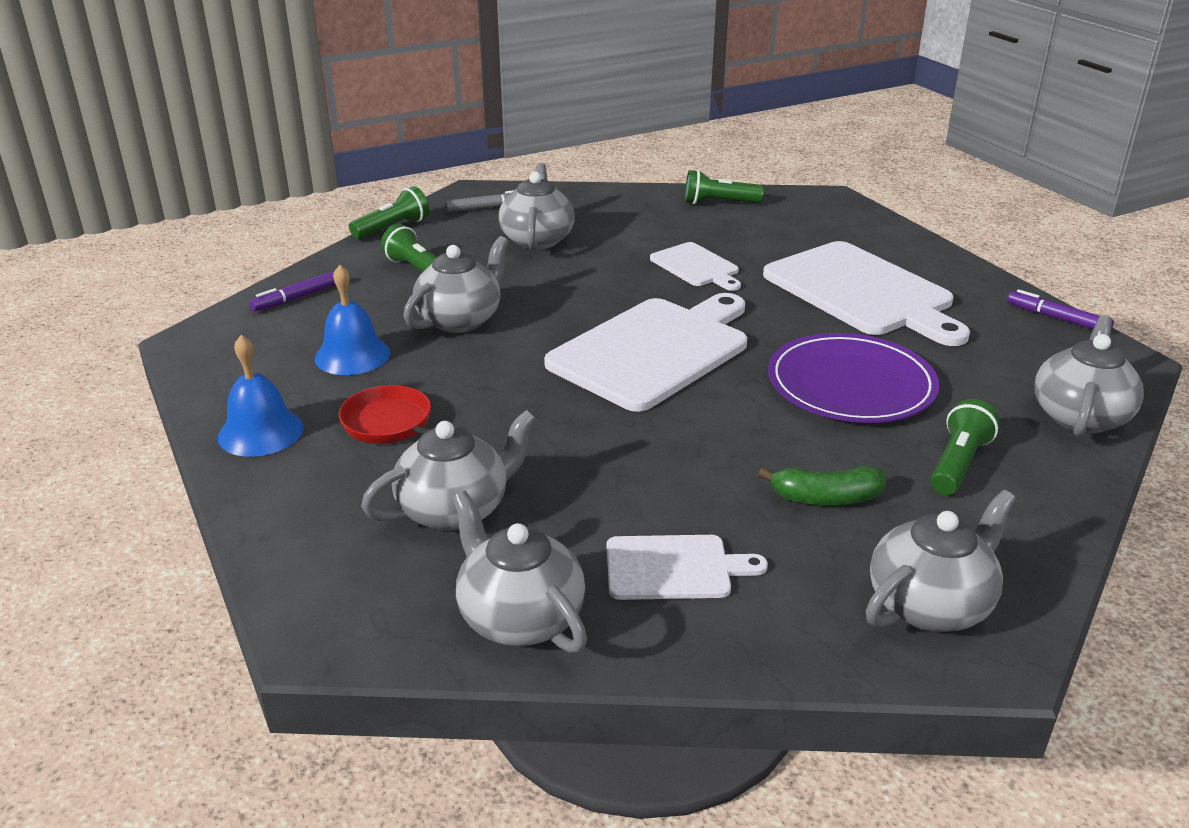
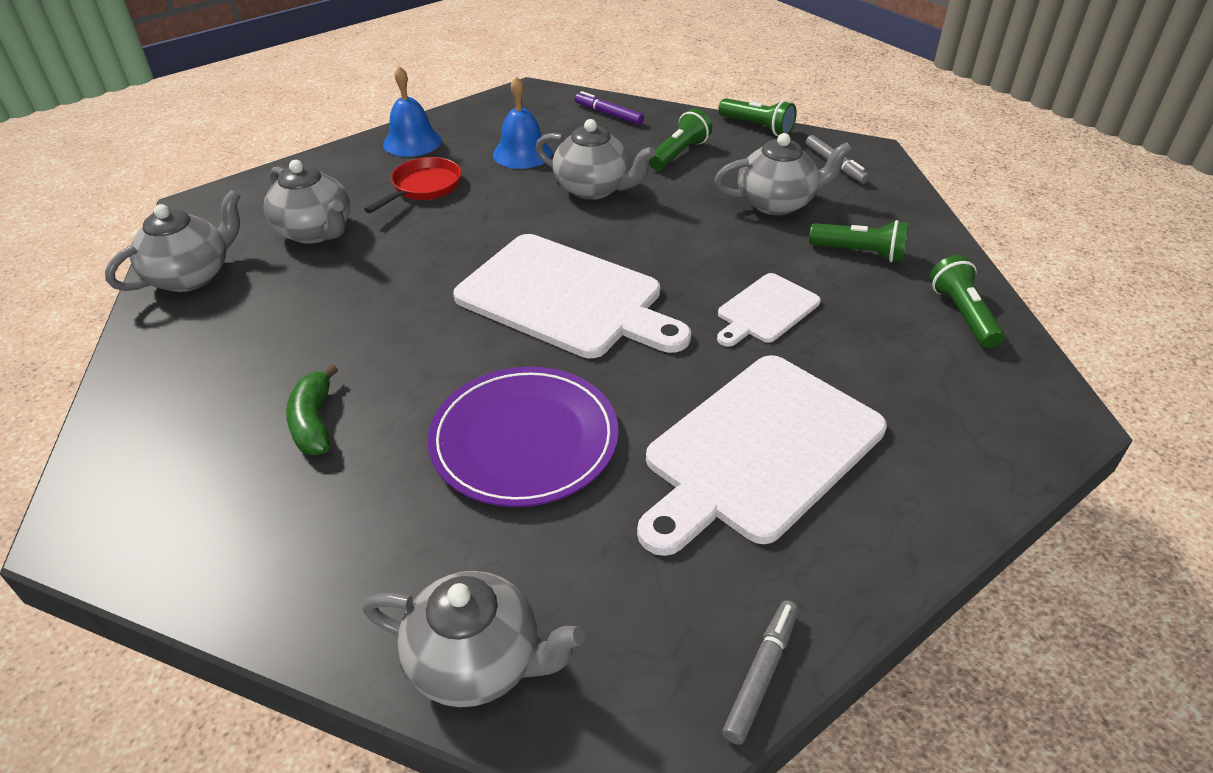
camera: 80 degrees right, 10 degrees up
white cutting board [607,535,768,600] -> none
grey teapot [866,490,1016,632] -> none
green flashlight [931,399,999,495] -> green flashlight moved to [809,220,909,262]
purple marker [1007,289,1114,330] -> grey marker [722,600,798,745]

